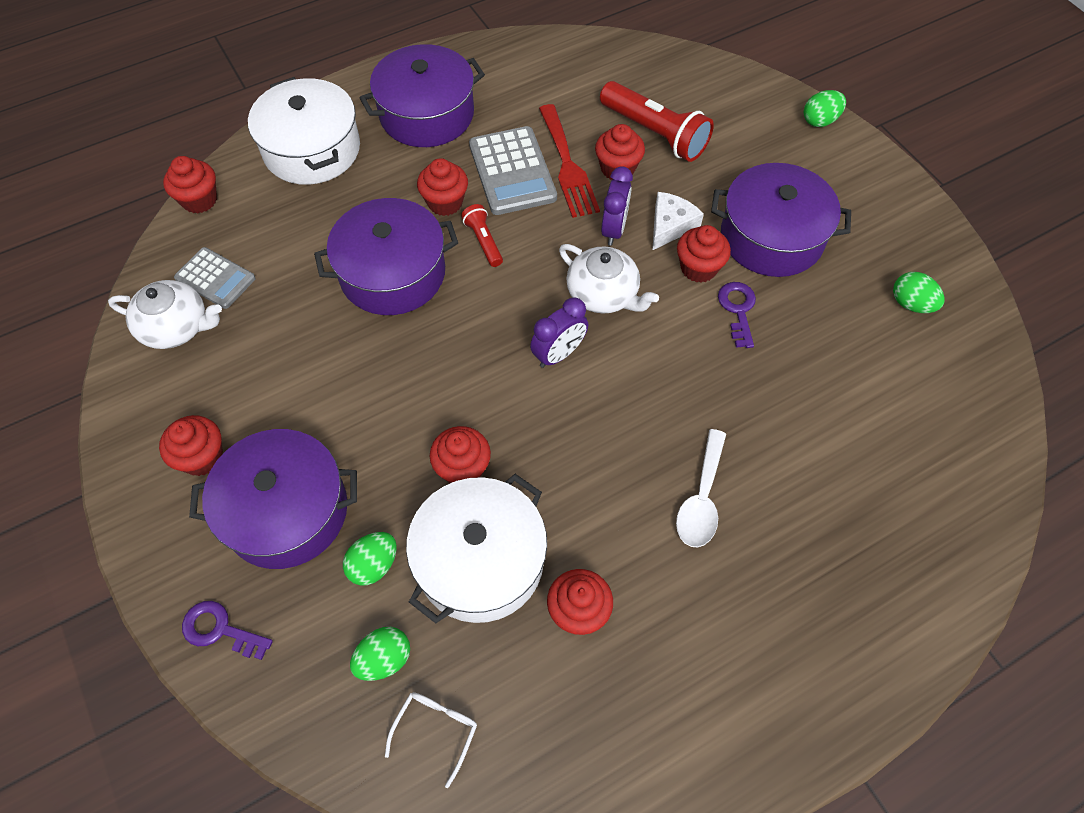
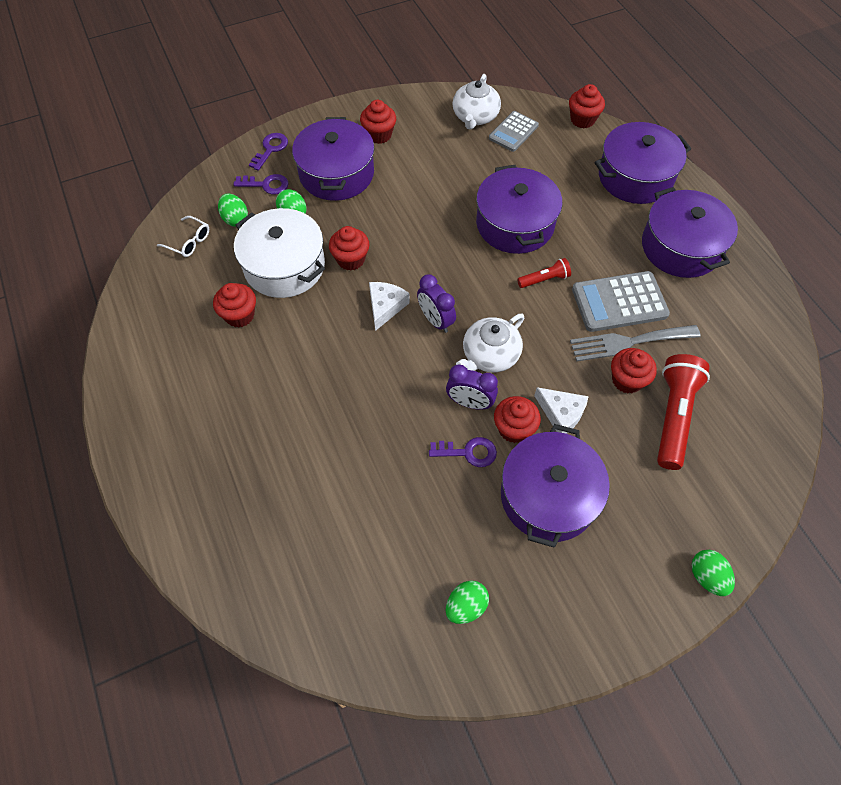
camera: 95 degrees right, 0 degrees up
white pot [248,77,360,185] -> purple pot [595,122,691,204]
red cupcake [417,158,468,216] -> none
red fork [539,104,600,218] -> grey fork [570,325,701,362]
red flashlight [600,81,714,162] -> red flashlight turned 150 degrees clockwise [657,354,710,470]
purple clock [601,166,633,246] -> purple clock moved to [446,365,498,410]
white spoon [676,429,726,547] -> none
none -> purple key [233,174,289,195]
none -> white cheese [369,282,410,331]

